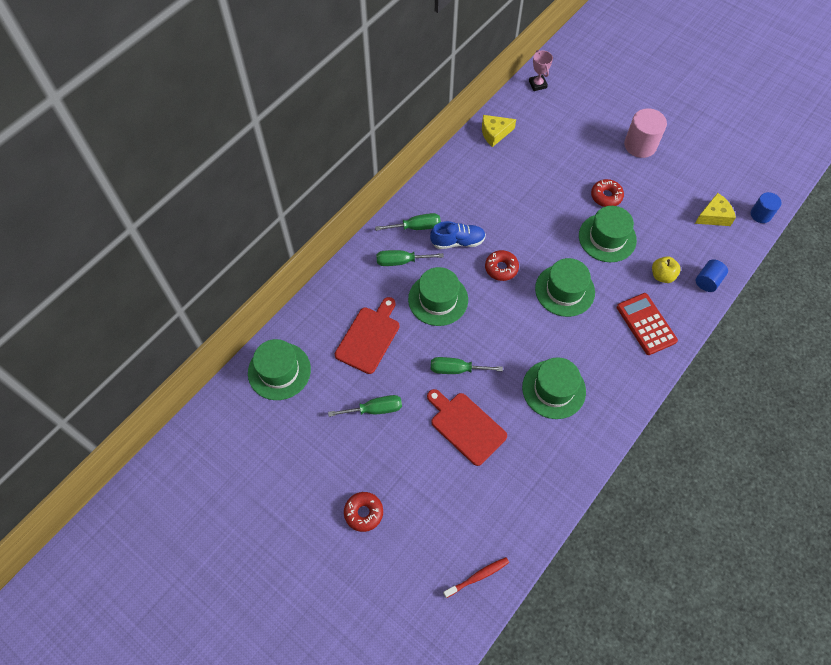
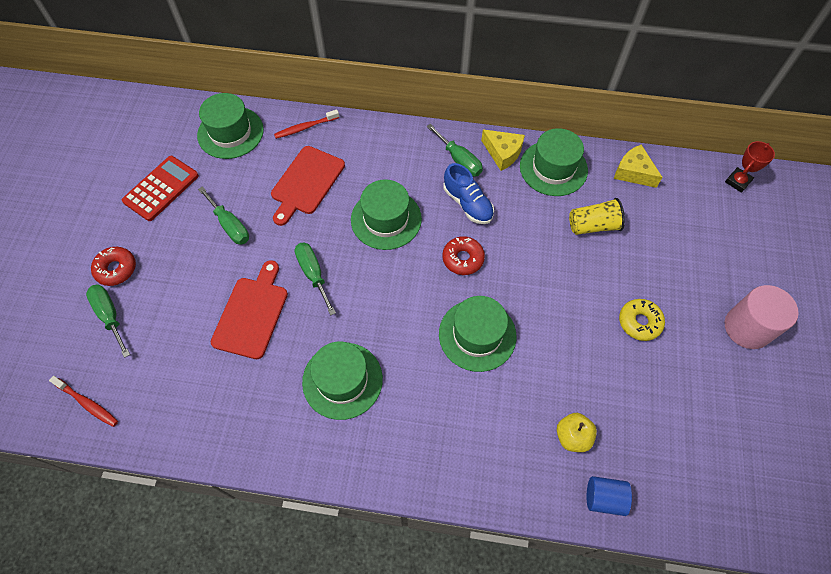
camera: 60 degrees right, 0 degrees up
red cutting board [335,297,399,374] -> red cutting board turned 120 degrees clockwise [271,146,345,226]
green screwdriver [376,250,444,266] -> green screwdriver moved to [86,284,130,358]
pink trophy [529,50,553,91] -> red trophy [725,141,775,193]
green hat [579,206,637,262] -> green hat moved to [520,128,588,196]
red donut [591,179,624,207] -> yellow donut [619,299,665,341]
red calculator [617,293,678,355] -> red calculator moved to [122,156,199,221]
yellow cheese [695,193,736,226] -> yellow cheese moved to [481,129,525,171]
blue cylinder [751,192,781,223] -> none
none -> red toothbrush [274,109,339,139]
none -> yellow cup [569,198,625,235]

